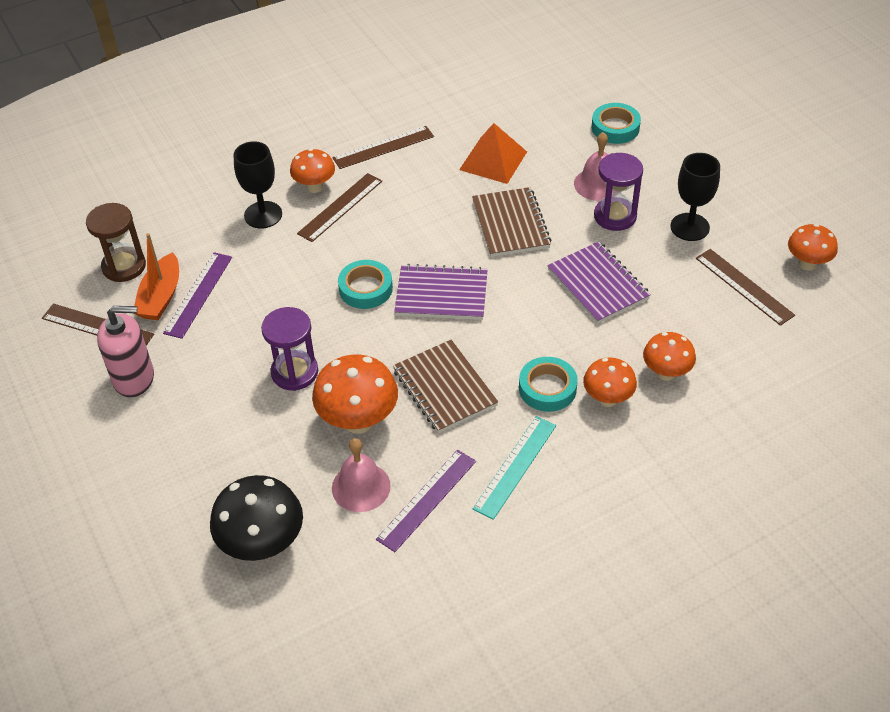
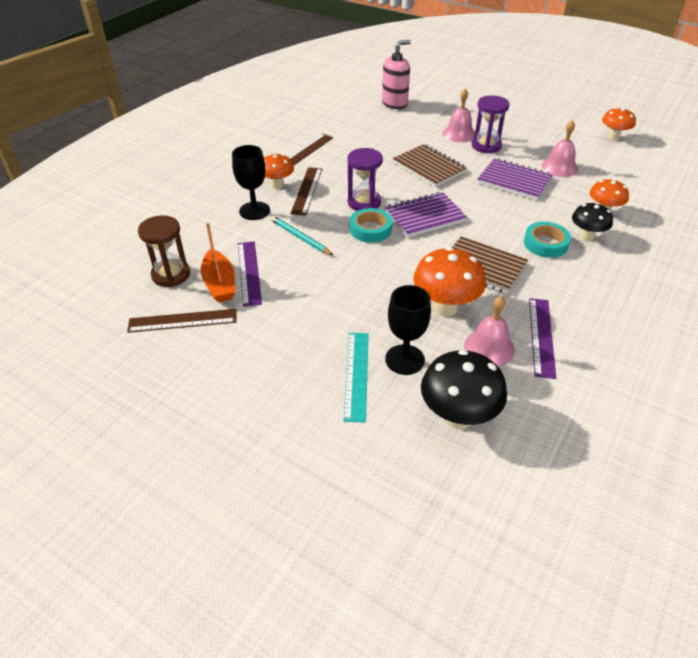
camera: 30 degrees left, 5 degrees down
pink soap dispenser [97,306,154,397] -> pink soap dispenser moved to [382,40,411,109]
purple hourglass [261,307,318,391] -> purple hourglass moved to [347,148,383,211]
orange pyramid [459,123,527,184] -> none
turquoise ruler [473,416,556,520] -> turquoise ruler moved to [343,333,369,422]
orange mushroom [583,357,637,407] -> black mushroom [572,203,613,241]
turquoise tape [592,103,641,144] -> none
black goblet [670,153,720,241] -> black goblet moved to [385,285,431,375]
brown ruler [696,249,795,326] -> none
none -> turquoise pencil [270,216,333,255]
none -> pink bell [542,120,578,177]

